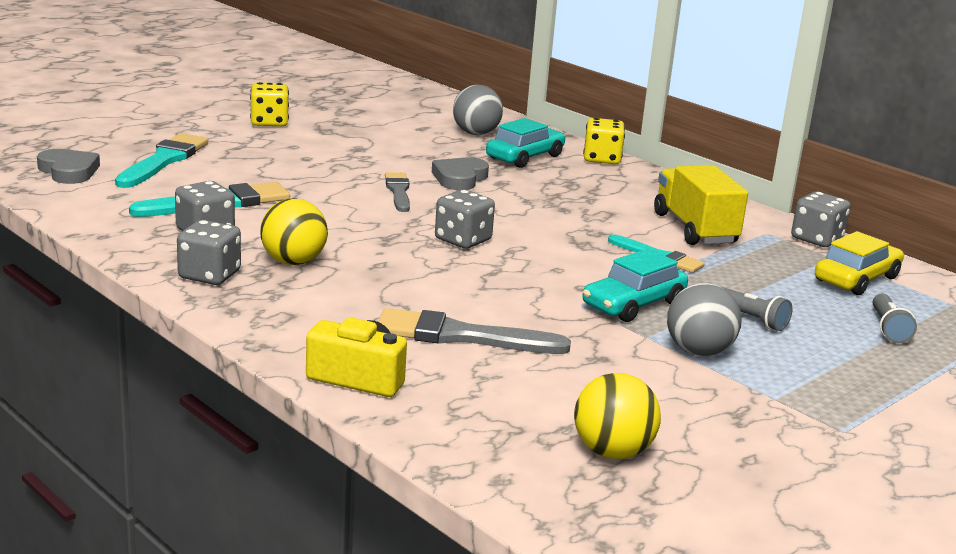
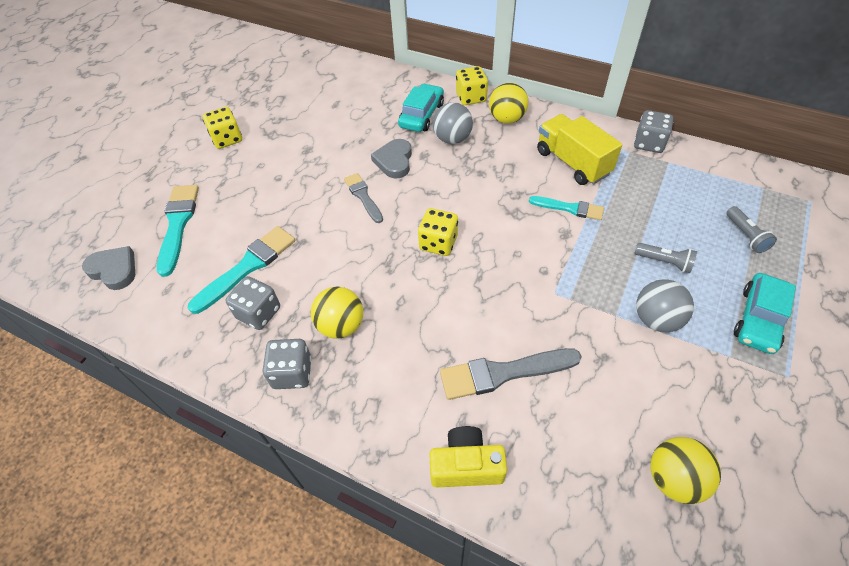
camera: 15 degrees left, 30 degrees up
grey dice [435,190,495,249] -> yellow dice [418,208,458,256]
grey ball [453,85,503,135] -> grey ball moved to [433,102,473,144]
turquoise car [582,249,688,322] -> turquoise car moved to [734,273,796,354]
yellow car [815,231,904,295] -> none
none -> yellow ball [489,83,528,124]

